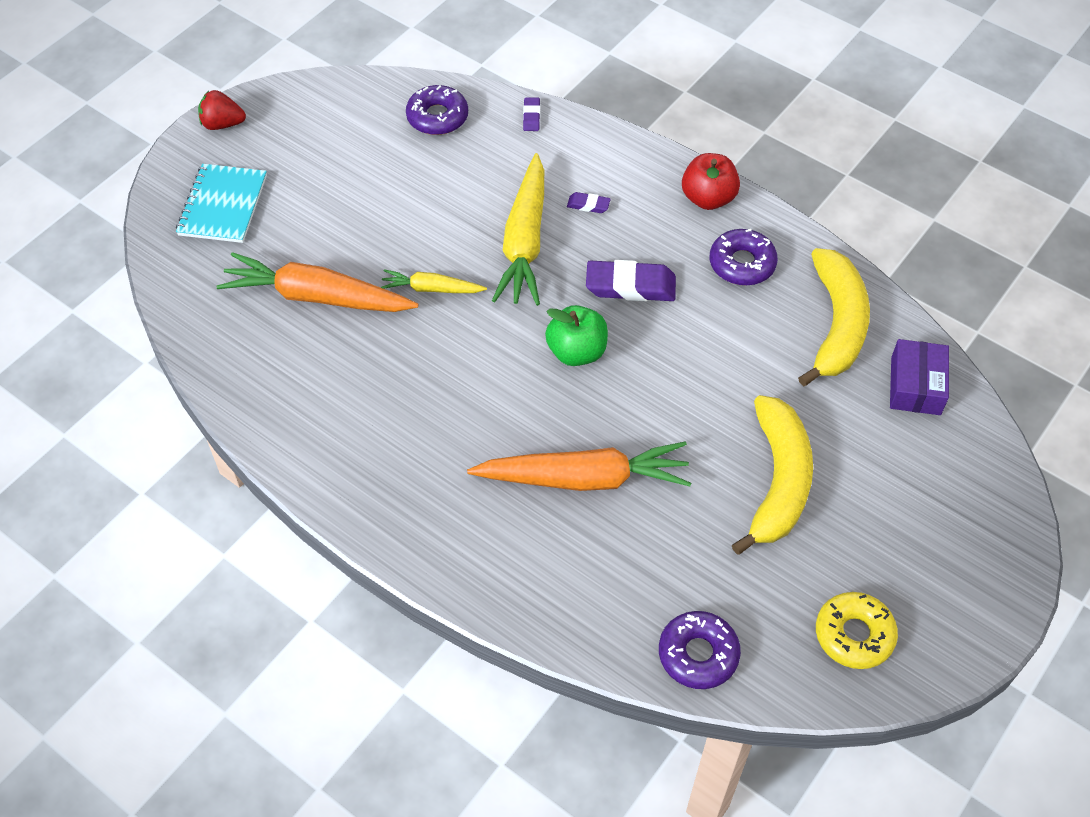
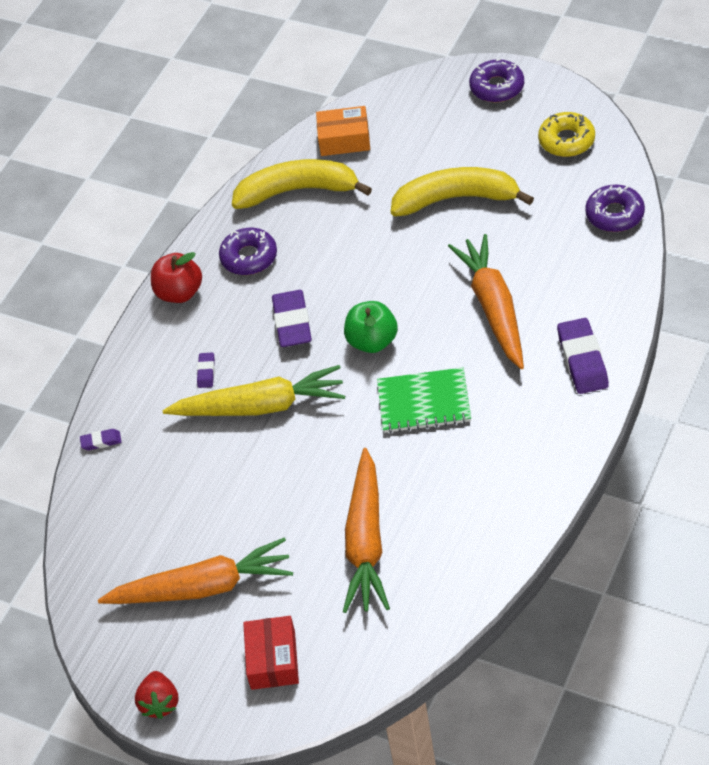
camera: 95 degrees left, 5 degrees down
turquoise notebook [176,164,267,243] -> red box [243,616,299,690]
yellow carrot [380,269,487,293] -> none
purple donut [406,85,468,135] -> purple donut moved to [469,59,524,103]
purple box [890,339,949,415] -> orange box [316,106,370,156]
none -> orange carrot [98,538,293,604]
none -> green notebook [377,367,471,433]
none -> purple eraser [557,318,609,394]

